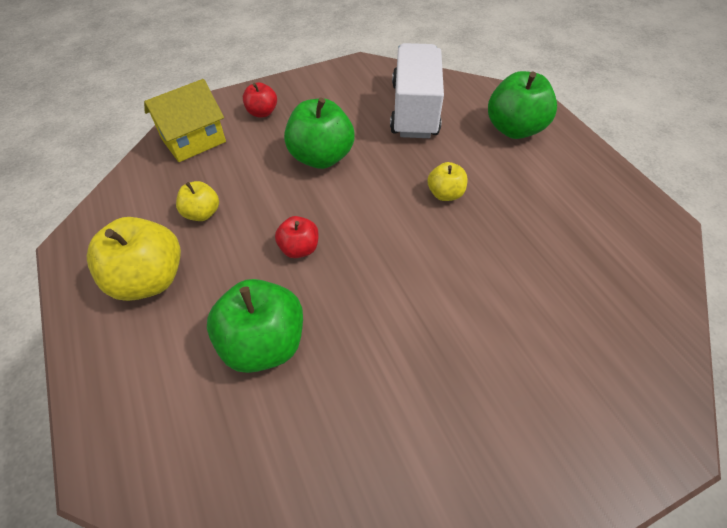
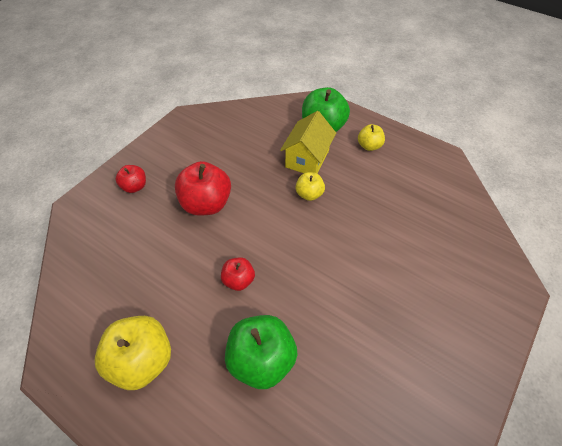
camera: 30 degrees left, 0 degrees up
yellow house [144,79,226,162] -> yellow house moved to [280,111,336,173]
yellow apple [176,181,219,221] -> yellow apple moved to [358,124,385,151]
green apple [284,98,355,169] -> red apple [175,161,231,216]
white truck [390,43,444,138] -> none

